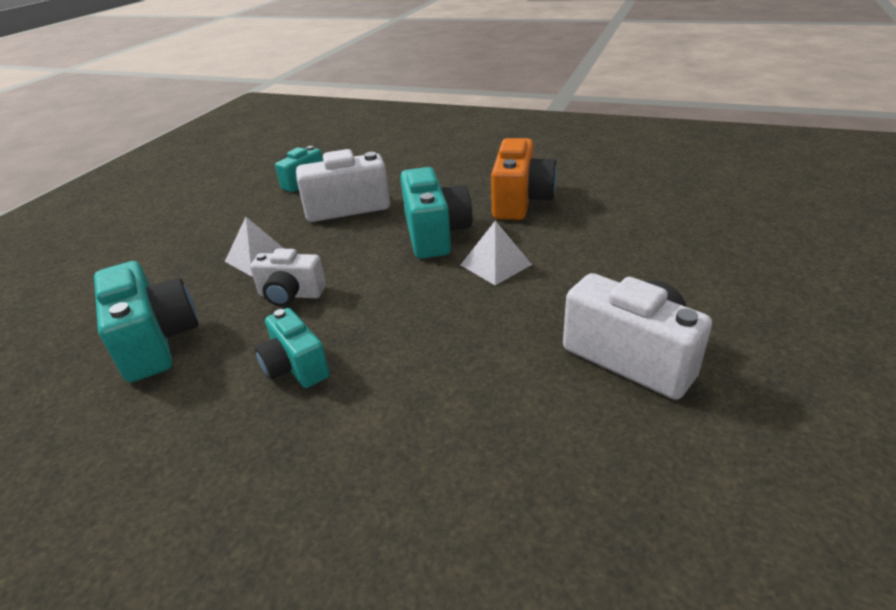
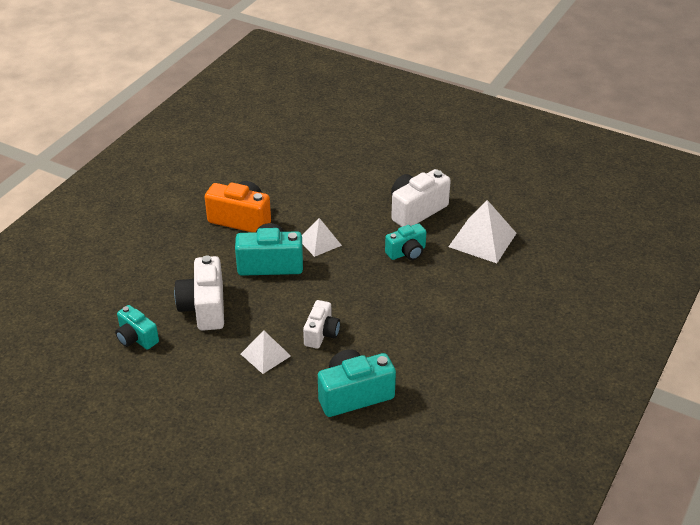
camera: 85 degrees left, 5 degrees up
turquoise camera [255,308,330,388] -> turquoise camera moved to [385,223,426,260]
none -> white pyramid [448,200,517,263]

